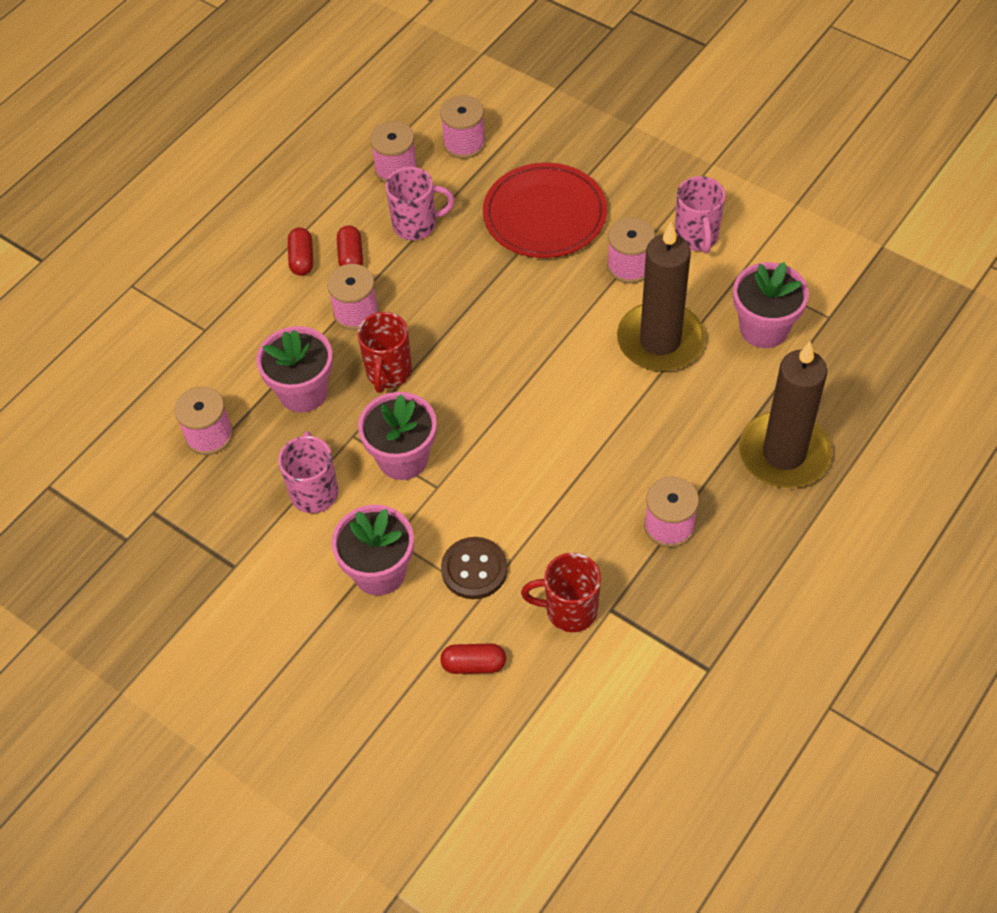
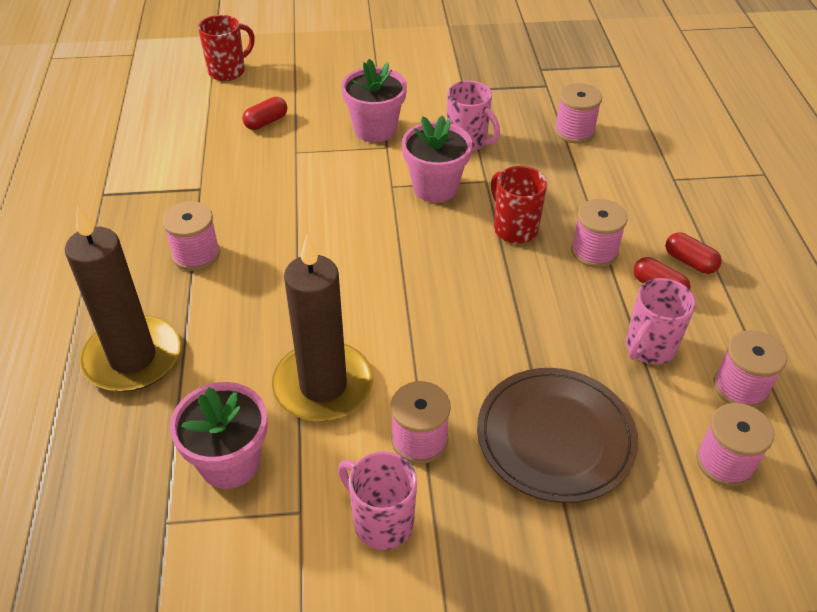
camera: 135 degrees right, 10 degrees down
pink flower pot [256,326,333,413] -> none
brown button [441,537,508,599] -> none
red plate [483,163,607,258] -> brown plate [477,368,638,503]
red mug [521,553,601,632] -> red mug moved to [198,15,255,81]

